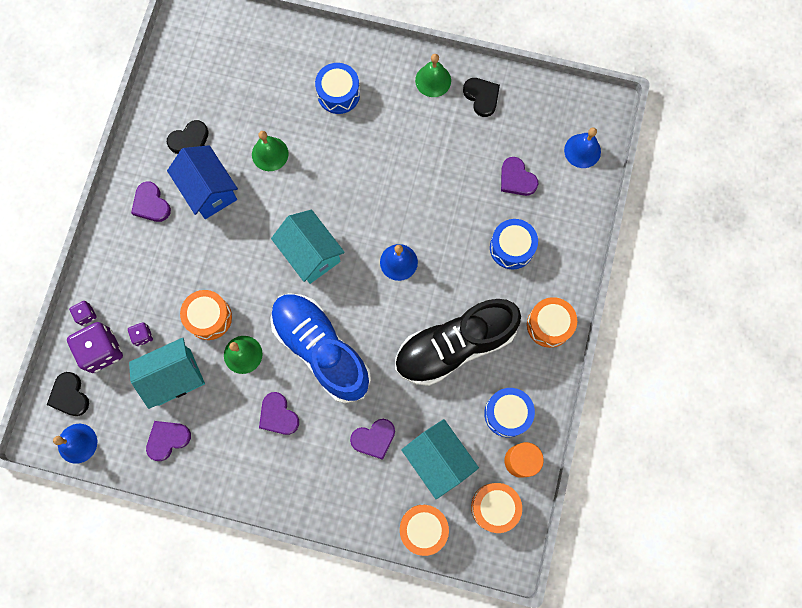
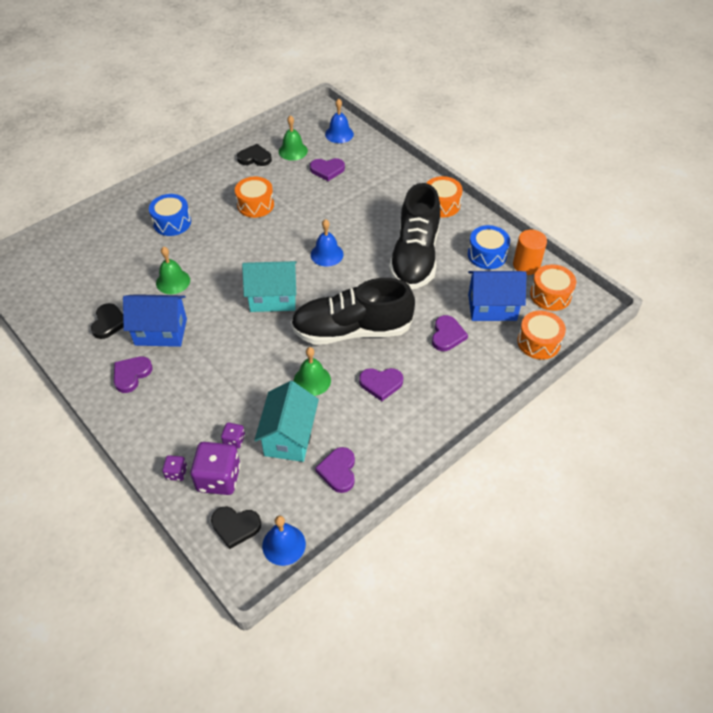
camera: 55 degrees left, 25 degrees down
purple heart [131,182,171,222] -> purple heart turned 120 degrees clockwise [114,356,153,393]
orange drum [180,290,232,340] -> orange drum moved to [235,177,274,218]
blue shoe [270,293,371,403] -> black shoe [291,278,415,345]
turquoise house [401,419,479,499] -> blue house [468,271,527,321]
green bell [415,54,451,97] -> green bell moved to [279,115,308,161]
blue drum [490,219,538,269] -> none

